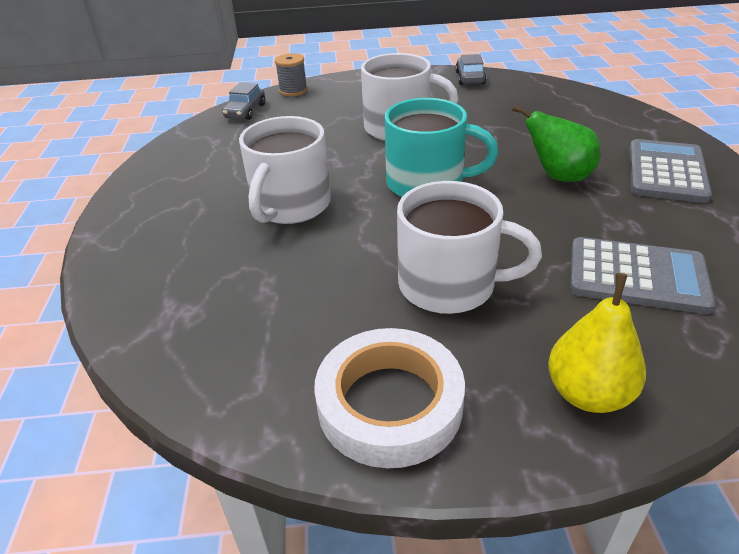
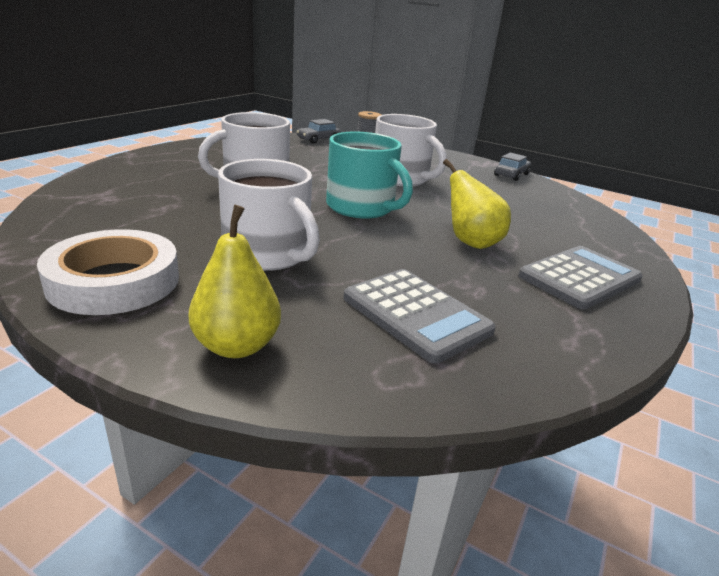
camera: 30 degrees right, 10 degrees down
green pear [512,105,600,182] -> yellow pear [443,159,511,249]

